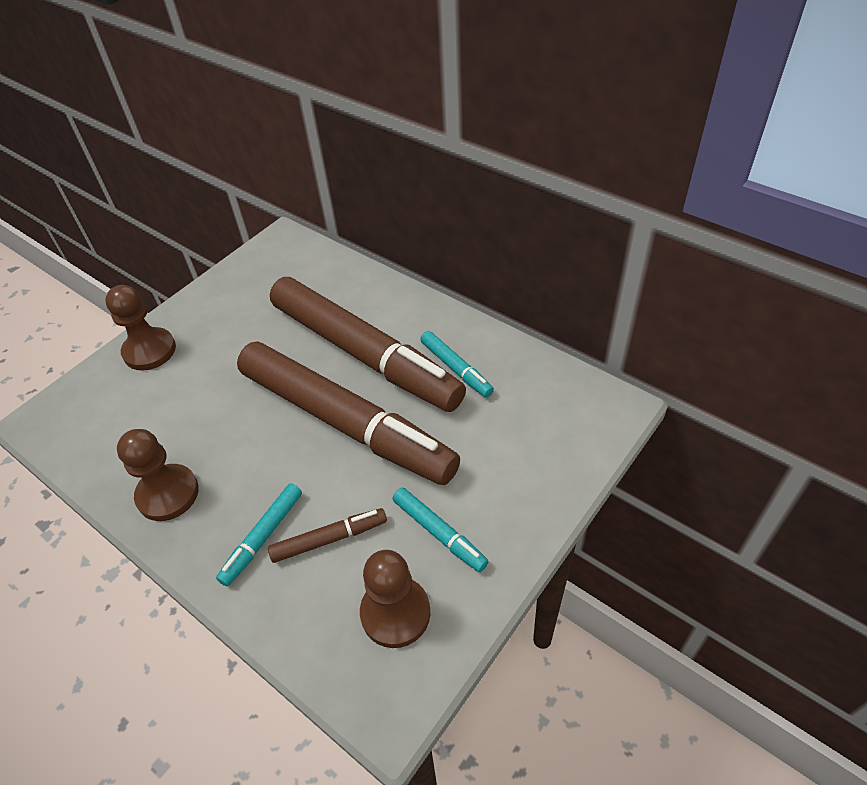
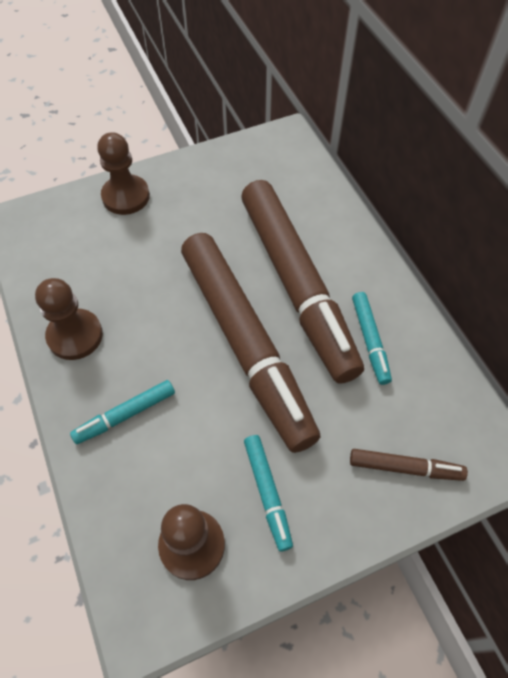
camera: 25 degrees right, 10 degrees up
brown marker [268,508,387,563] -> brown marker moved to [350,449,468,481]

